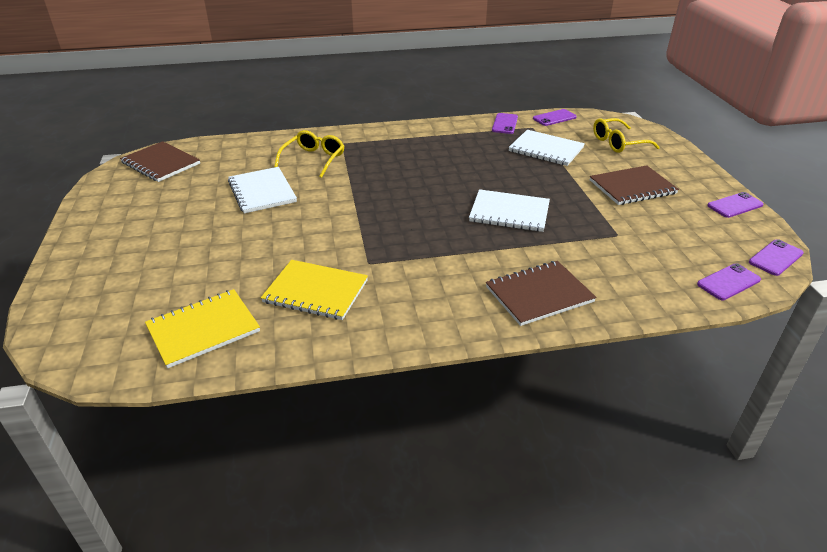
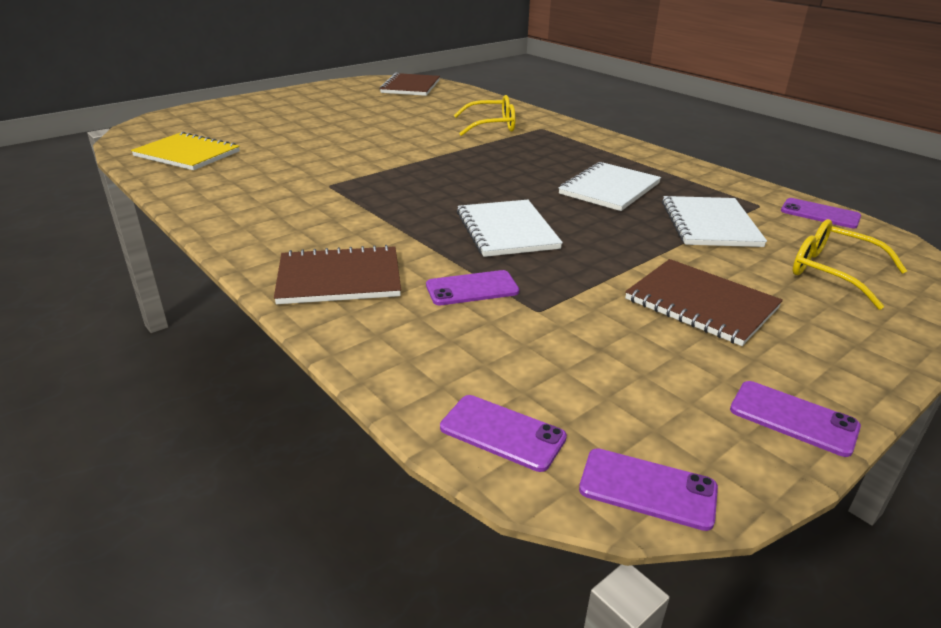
camera: 60 degrees right, 5 degrees down
white notebook [228,167,297,213] -> white notebook moved to [559,162,661,211]
yellow notebook [261,260,368,320] -> none
brown notebook [486,261,596,326] -> brown notebook turned 45 degrees counterclockwise [274,245,401,304]
purple phone [492,113,518,134] -> purple phone moved to [426,270,519,305]

